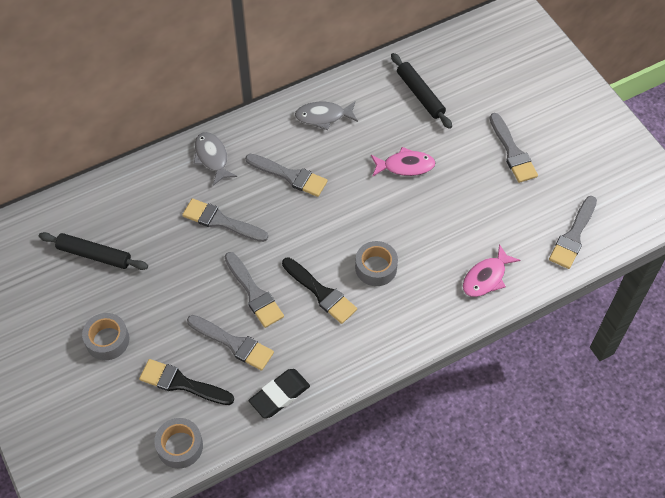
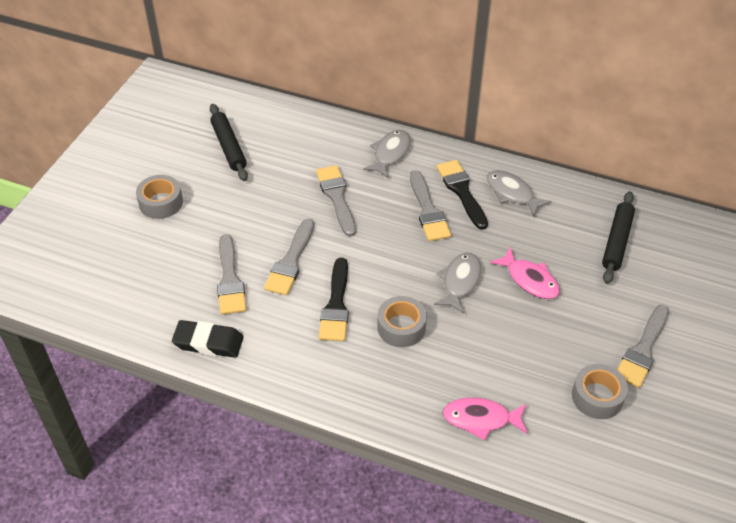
camera: 50 degrees right, 10 degrees down
black brush [139,359,234,405] -> black brush moved to [436,160,488,230]
grey tape [154,418,203,469] -> grey tape moved to [572,364,628,419]
grey brush [549,196,597,269] -> none
none -> grey fish [434,253,481,314]

